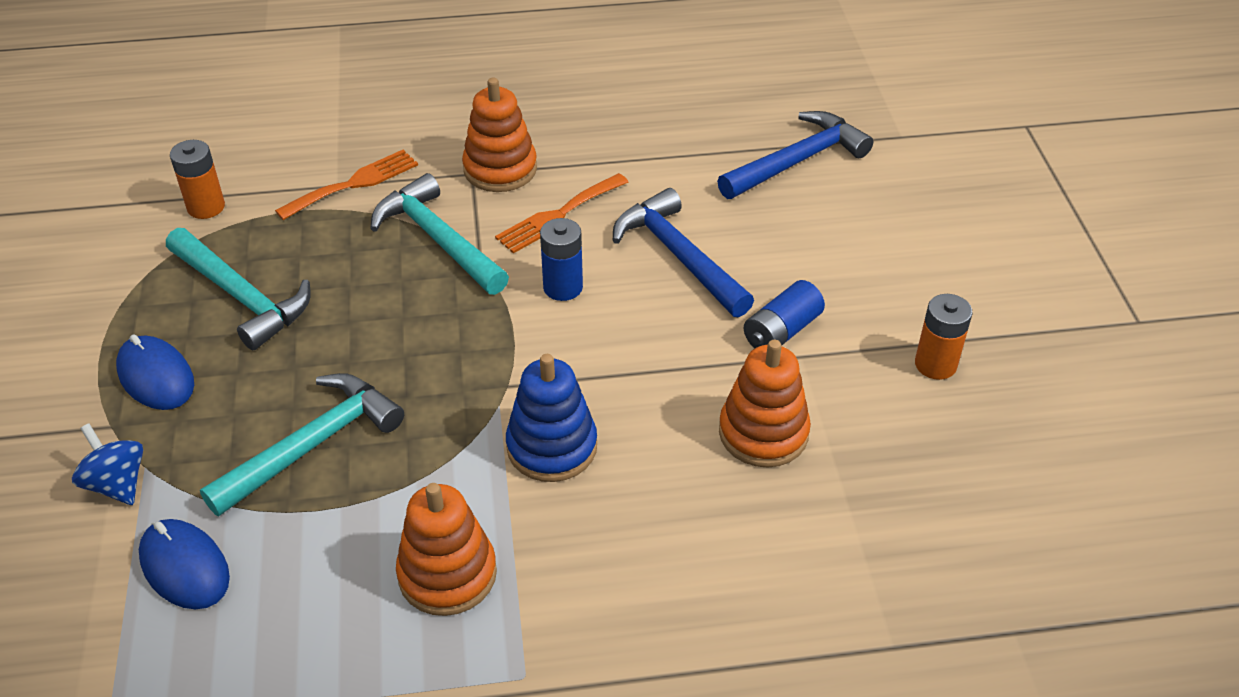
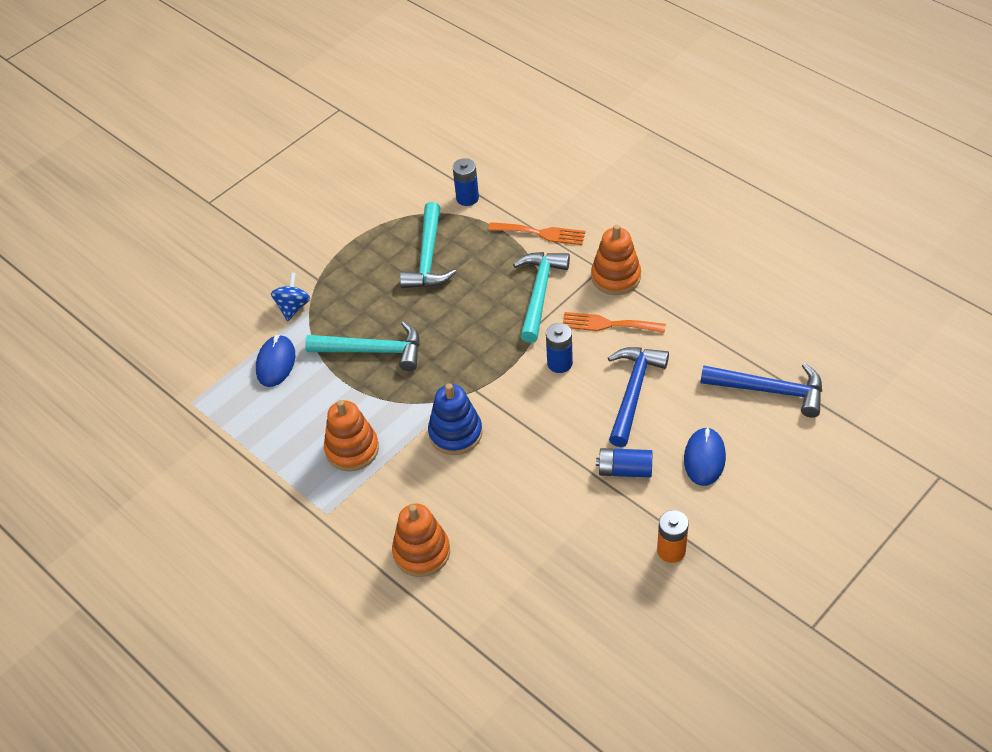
camera: 55 degrees right, 5 degrees up
blue mouse [116,335,194,410] -> blue mouse moved to [684,427,726,486]
orange battery [170,140,225,219] -> blue battery [453,158,479,206]
orange stacking toy [719,340,811,468] -> orange stacking toy moved to [392,504,450,577]

